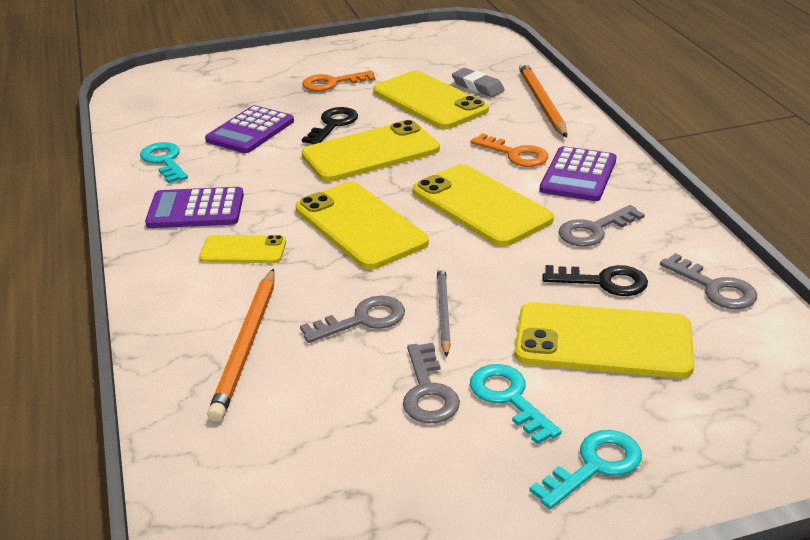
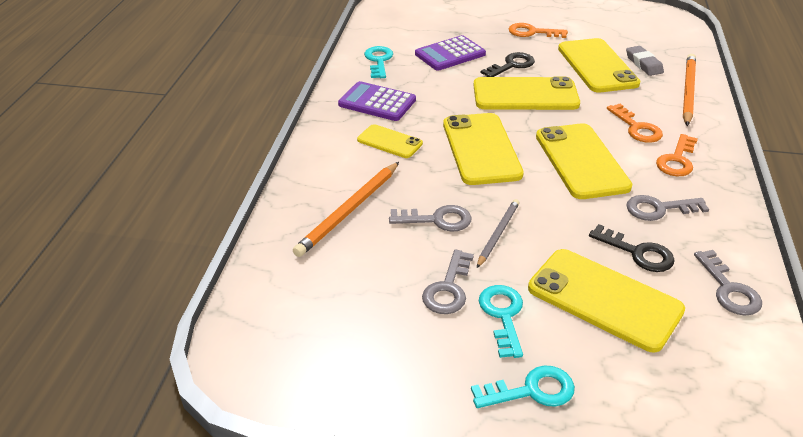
camera: 25 degrees right, 5 degrees up
purple calculator [540,146,616,201] -> orange key [656,134,698,176]

